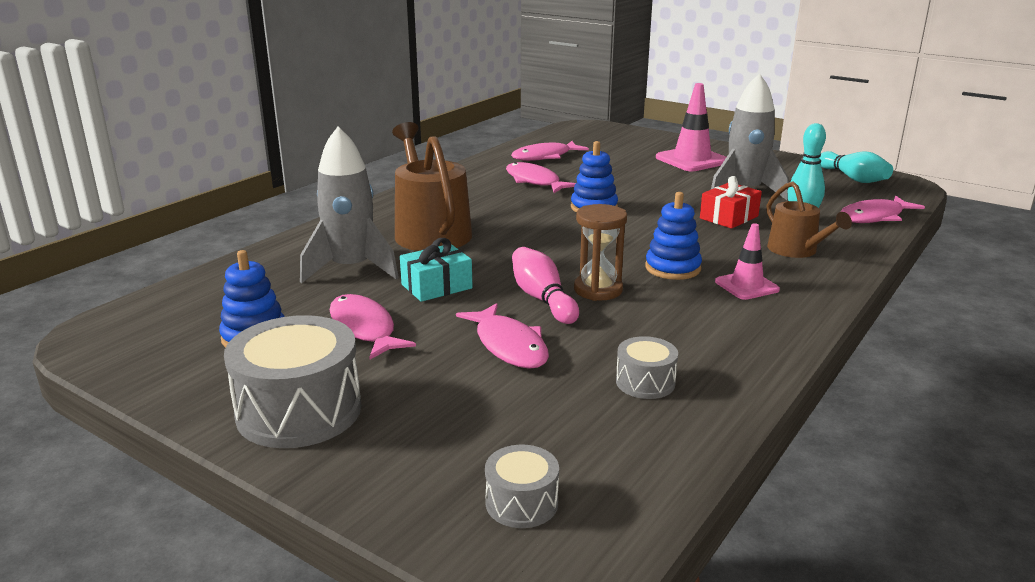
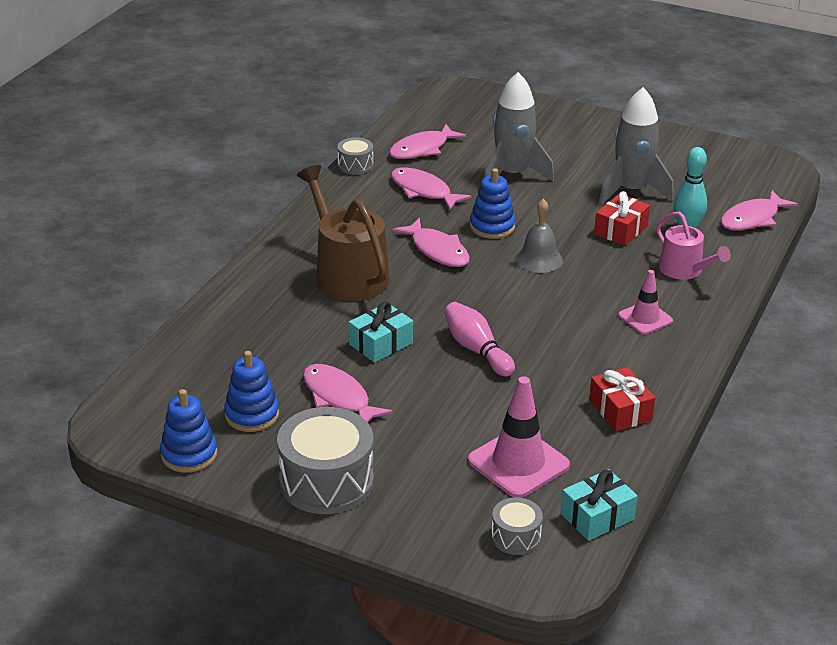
camera: 10 degrees left, 10 degrees up
grey rocket [300,127,399,283] -> grey rocket moved to [484,72,554,182]
pink fish [456,303,549,369] -> pink fish moved to [393,218,470,267]
brown hourglass [574,204,627,301] -> none
grey drum [616,336,678,399] -> grey drum moved to [337,137,373,175]
blue stacking toy [645,192,702,280] -> blue stacking toy moved to [160,389,217,473]
pink traffic cone [656,83,726,171] -> pink traffic cone moved to [468,376,570,498]
brown watering can [767,181,852,258] -> pink watering can [656,212,731,280]
turquoise bowling pin [819,151,893,183] -> none
none -> grey bell [515,199,563,273]
none -> turquoise gift [561,469,637,541]
none -> red gift [589,367,655,431]

